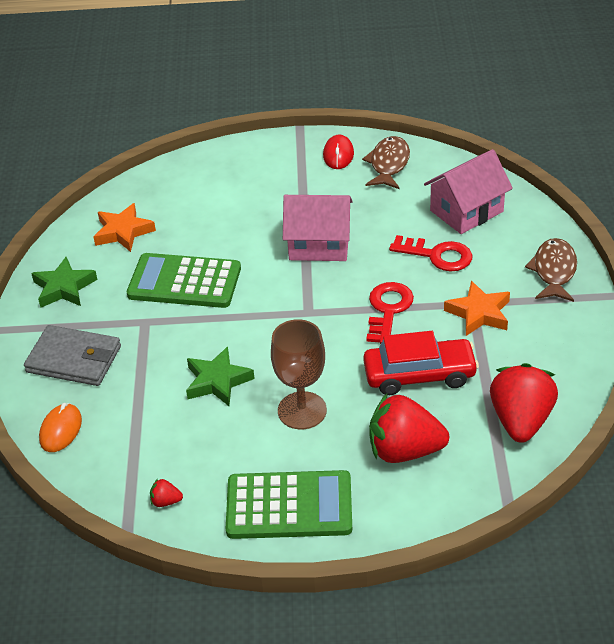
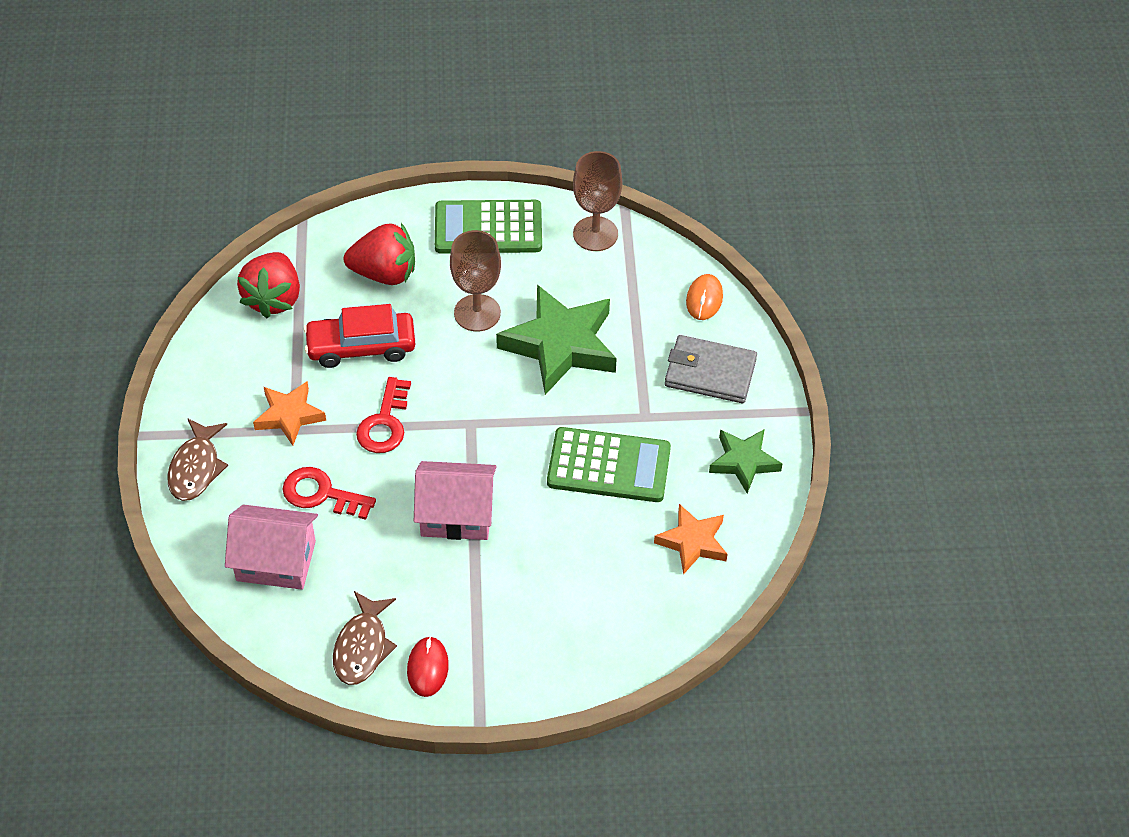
camera: 175 degrees right, 10 degrees up
red strawberry [150,479,183,507] -> brown goblet [573,151,622,251]
green star [186,347,255,406] -> green star [496,285,617,395], size x1.76
pink house [424,149,513,234] -> pink house turned 45 degrees clockwise [225,504,318,590]

